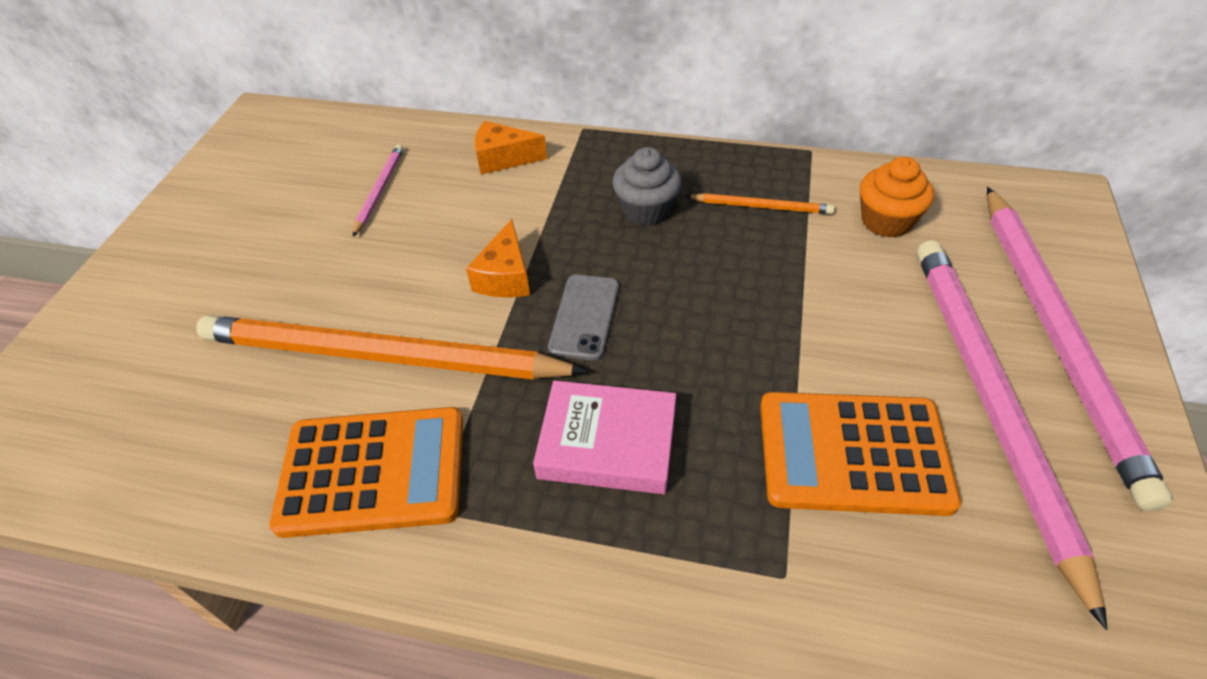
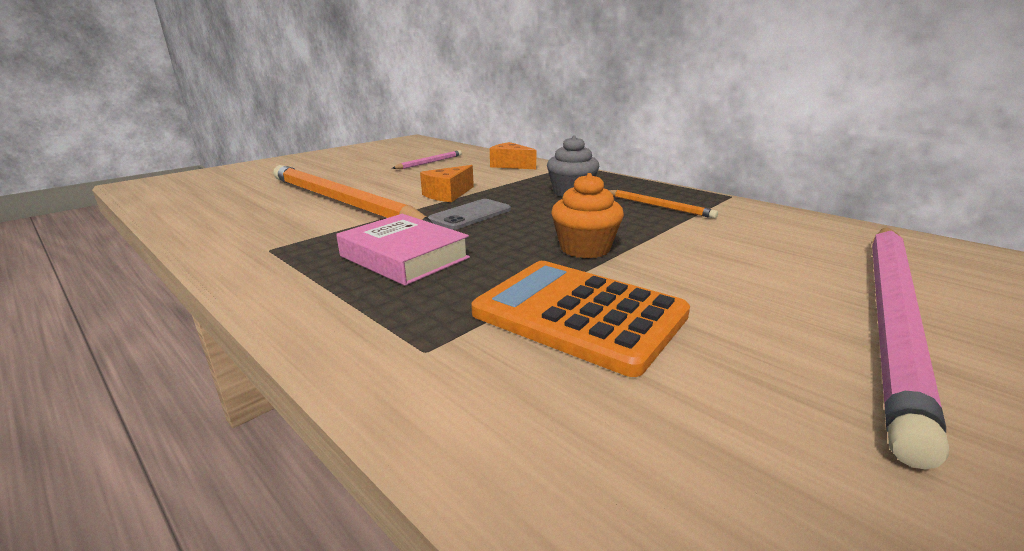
camera: 30 degrees right, 25 degrees down
orange calculator [269,407,463,538] -> none
orange cupcake [860,157,934,237] -> orange cupcake moved to [551,173,624,258]
pink pencil [917,240,1107,630] -> none

